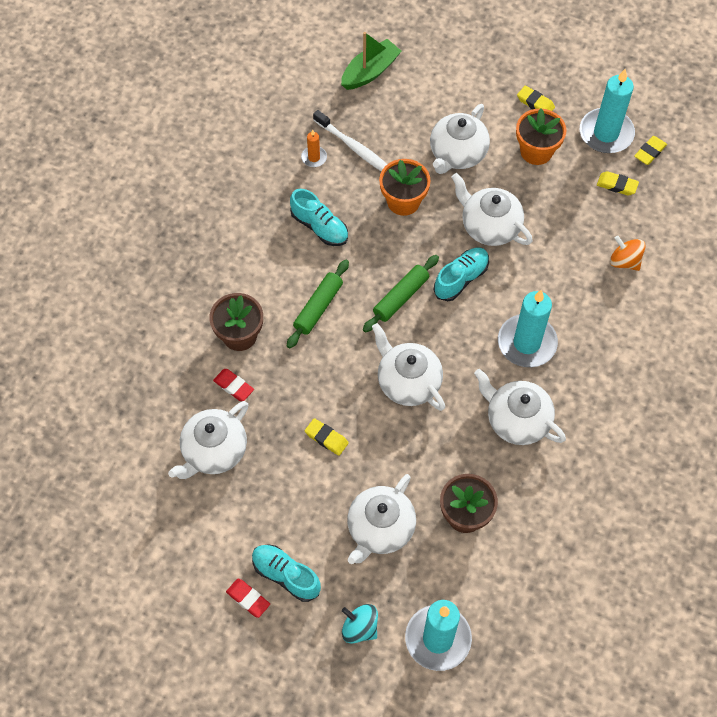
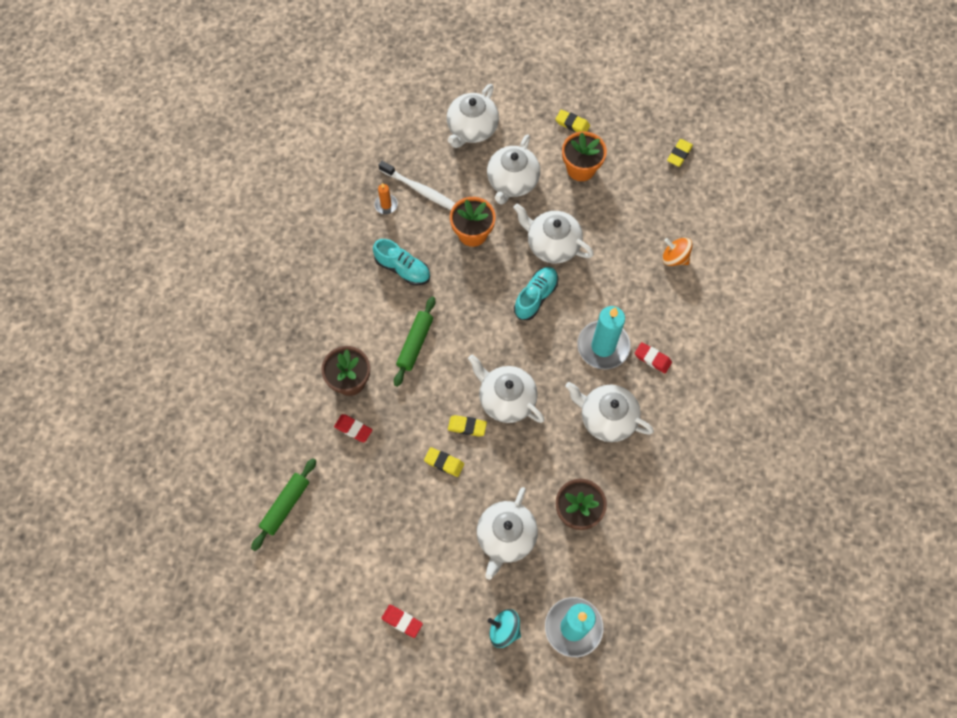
camera: 10 degrees left, 5 degrees up
white teapot [168,401,248,479] -> white teapot moved to [447,84,499,148]
turquoise shoe [252,545,321,602] -> none
green boat [341,32,402,90] -> none
green rolling pin [363,255,439,333] -> green rolling pin moved to [251,458,316,551]
turquoise candle [580,69,635,153] -> none
yellow eraser [597,171,639,196] -> yellow eraser moved to [448,415,487,437]
none -> red eraser [635,342,672,373]

